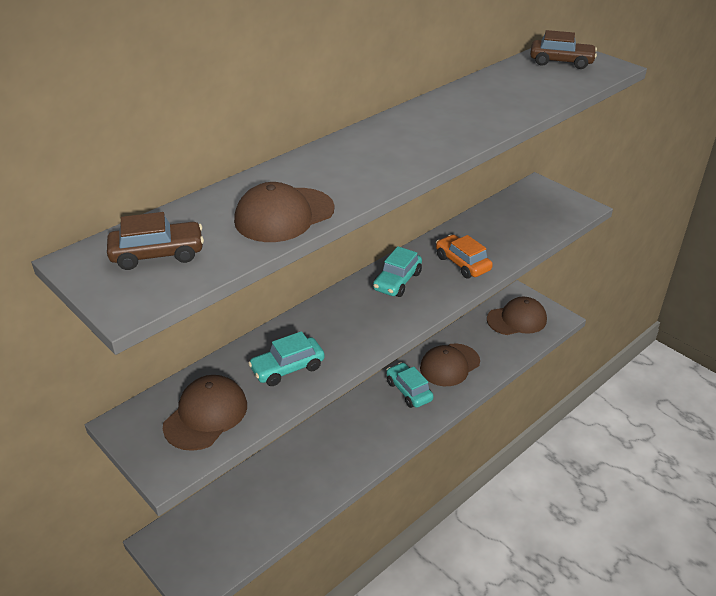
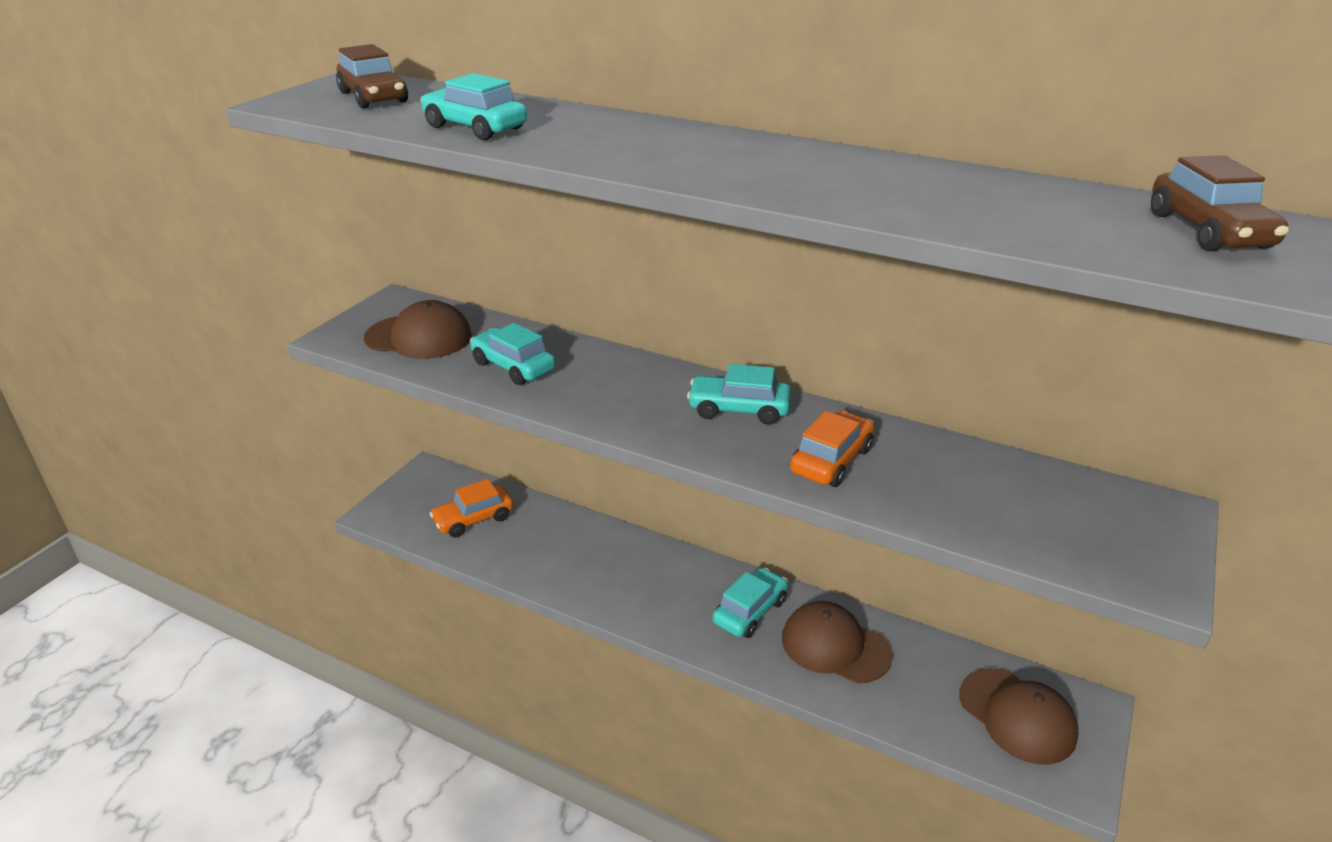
camera: 70 degrees right, 5 degrees down
brown cap [234,182,335,242] -> turquoise car [420,73,527,140]
none -> orange car [430,479,513,538]

